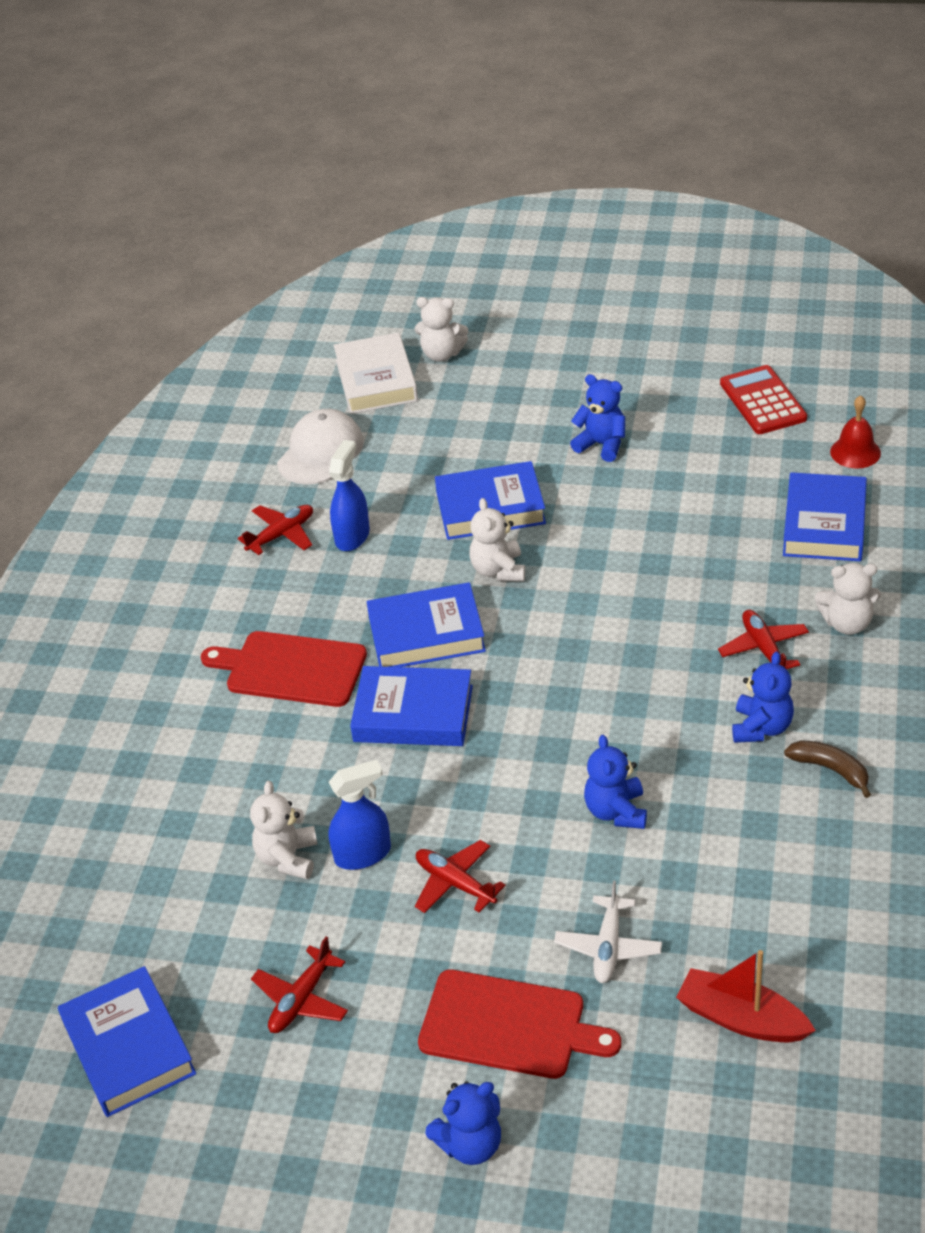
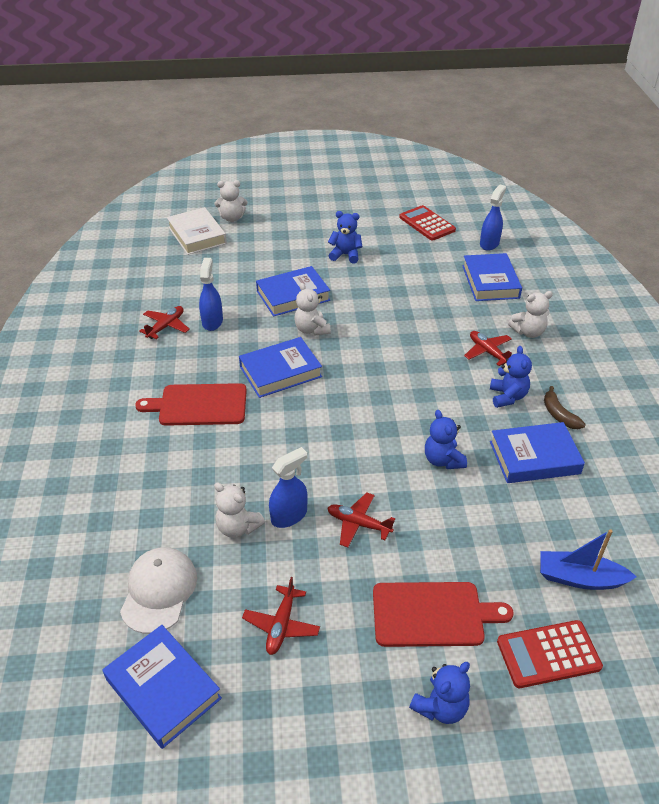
camera: 20 degrees left, 0 degrees up
white teddy bear [250,781,318,879] -> white teddy bear turned 45 degrees counterclockwise [214,483,265,538]
white cap [277,409,364,485] -> white cap moved to [120,547,197,634]
blue book [350,666,473,746] -> blue book moved to [490,422,585,483]
white plane [554,881,662,983] -> none
red boat [676,950,816,1042] -> blue boat [540,529,637,590]
brown banana [784,740,871,798] -> brown banana turned 135 degrees counterclockwise [544,386,586,429]
red bell [830,395,881,469] -> blue spray bottle [480,185,506,251]
none -> red calculator [497,620,603,688]

